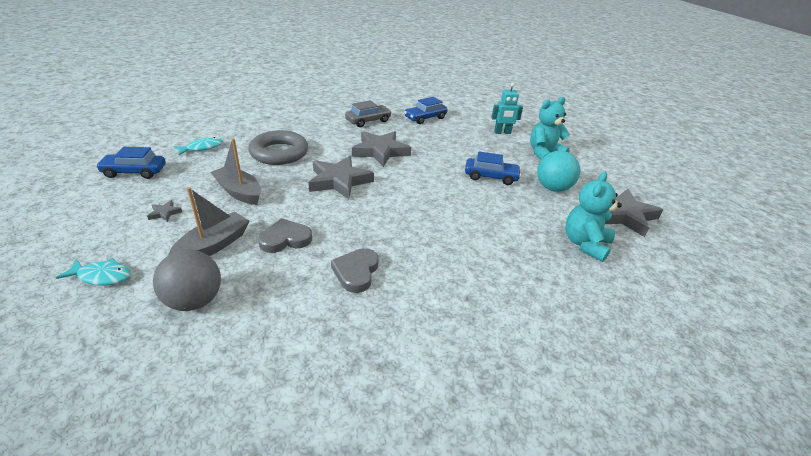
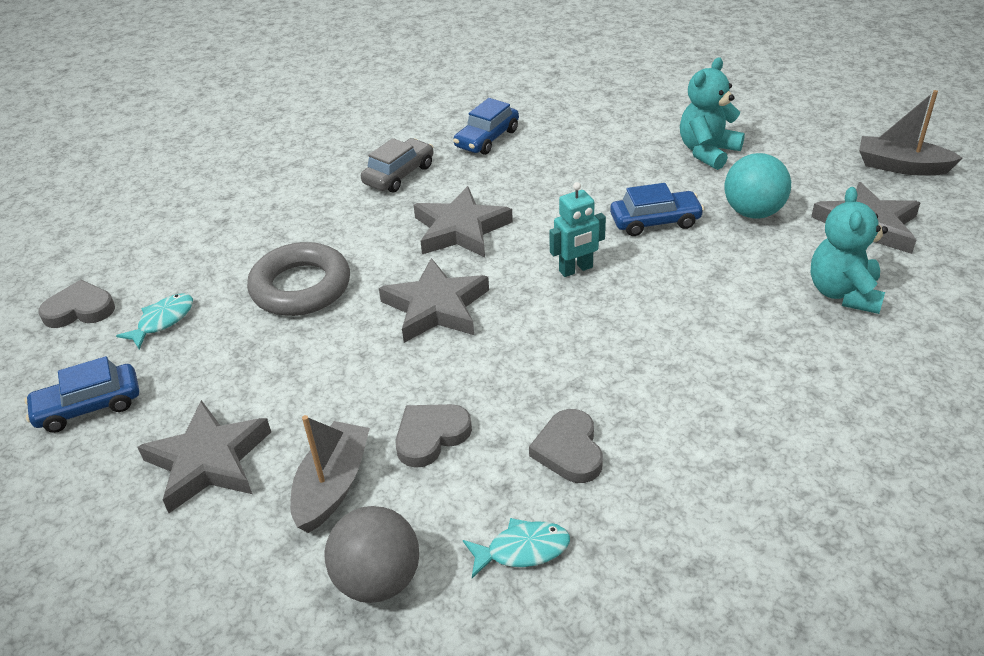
camera: 15 degrees left, 5 degrees up
turquoise fish [56,258,130,286] -> turquoise fish moved to [463,518,570,578]
grey star [147,200,182,222] -> grey star [137,400,271,513], size x2.43
grey boat [210,138,261,205] -> grey boat moved to [859,90,962,176]
turquoise robot [491,83,523,134] -> turquoise robot moved to [549,182,606,277]
none -> grey heart [38,280,115,328]

